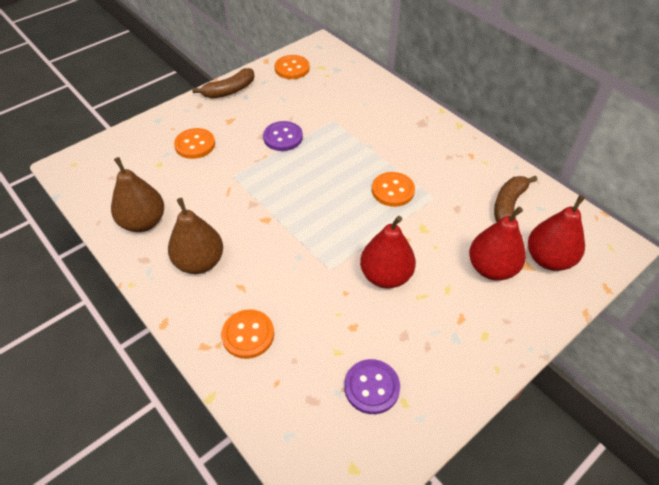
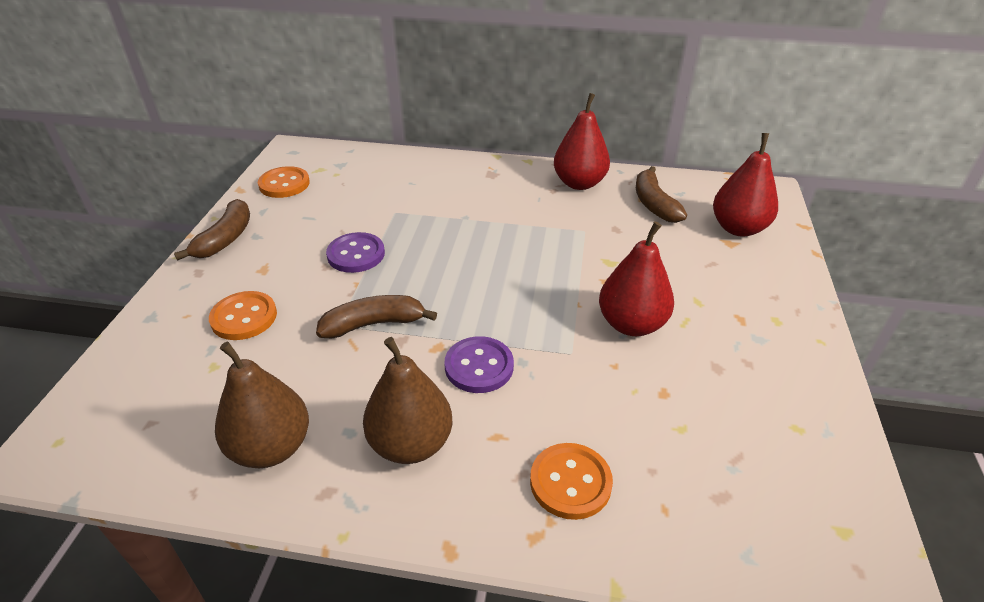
camera: 40 degrees left, 10 degrees down
purple button [344,359,400,414] -> purple button moved to [444,336,514,393]
orange button [372,172,415,207] -> none
red pear [469,207,526,281] -> red pear moved to [554,93,610,190]
none -> brown banana [316,295,437,338]

